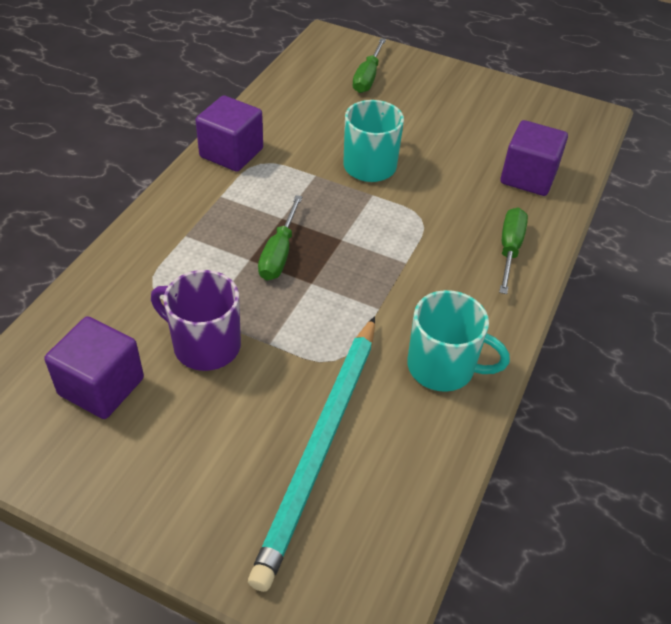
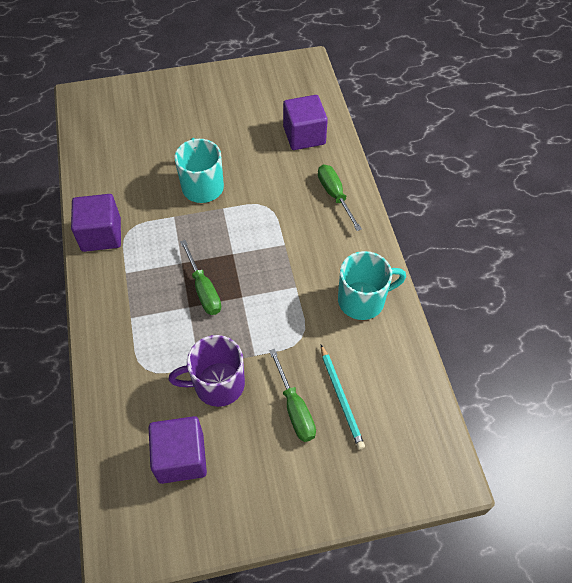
camera: 35 degrees left, 10 degrees up
turquoise pencil [248,316,375,592] -> turquoise pencil [321,345,365,449], size x0.50
green screwdriver [353,38,386,93] -> green screwdriver moved to [269,349,316,442]

